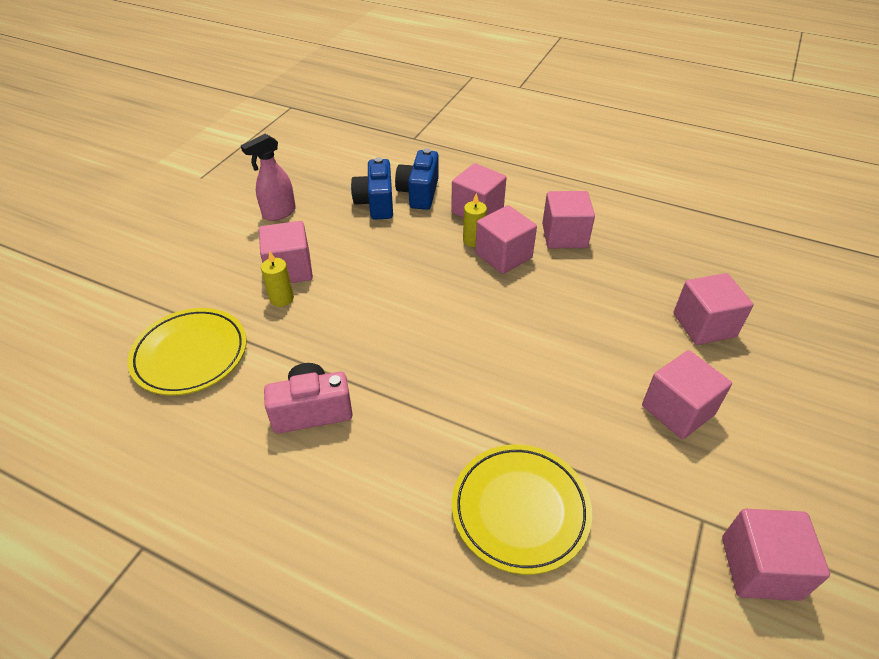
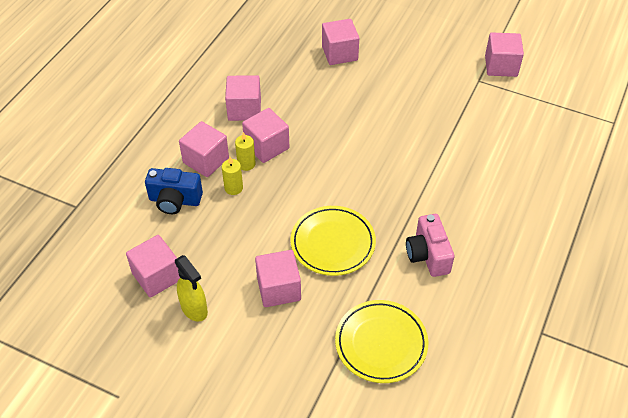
camera: 90 degrees left, 5 degrees up
pink spray bottle [241,134,296,221] -> yellow spray bottle [175,255,208,322]
yellow candle [261,251,294,307] -> yellow candle moved to [222,157,243,195]
blue camera [351,157,393,220] -> none
yellow plate [452,444,592,575] -> yellow plate moved to [291,206,376,276]
pink cube [642,350,732,439] -> pink cube moved to [126,235,180,298]

